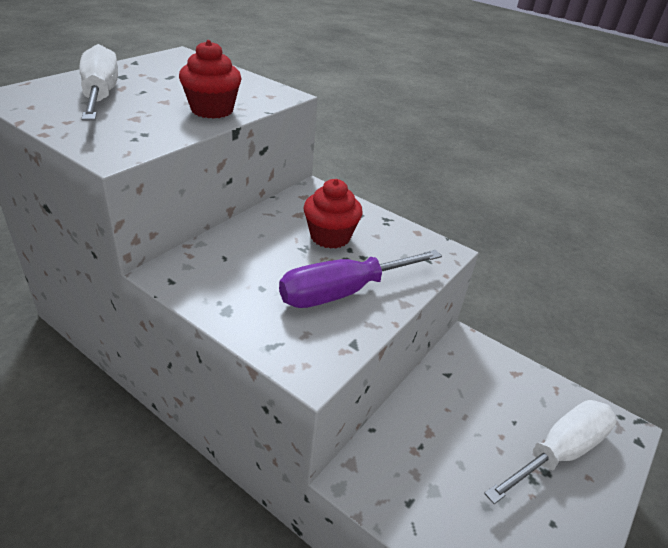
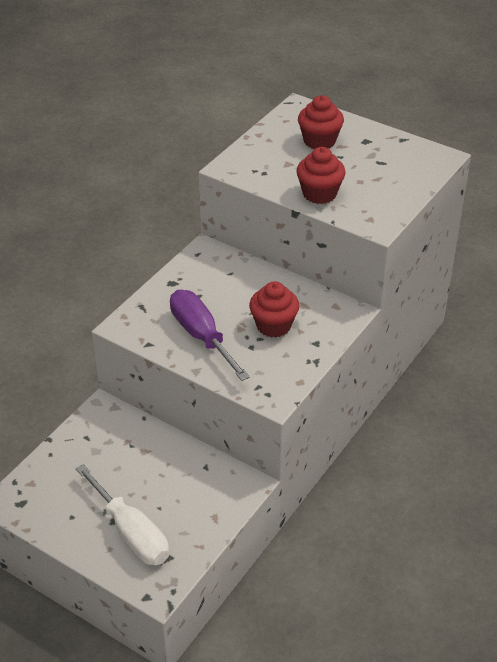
camera: 90 degrees right, 5 degrees up
white screwdriver [80,44,118,121] -> red cupcake [298,95,344,149]

